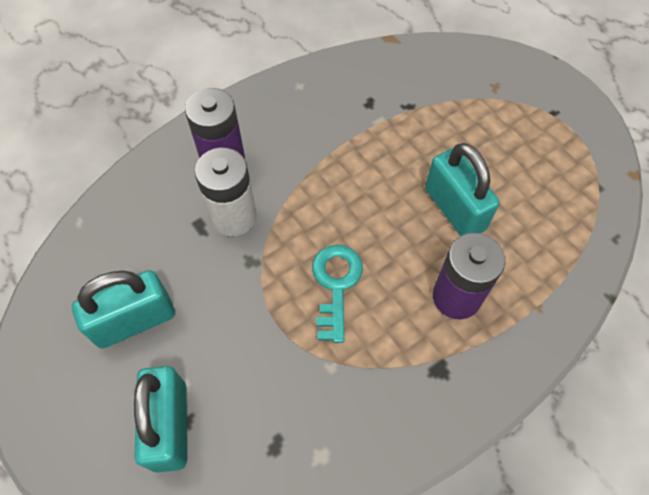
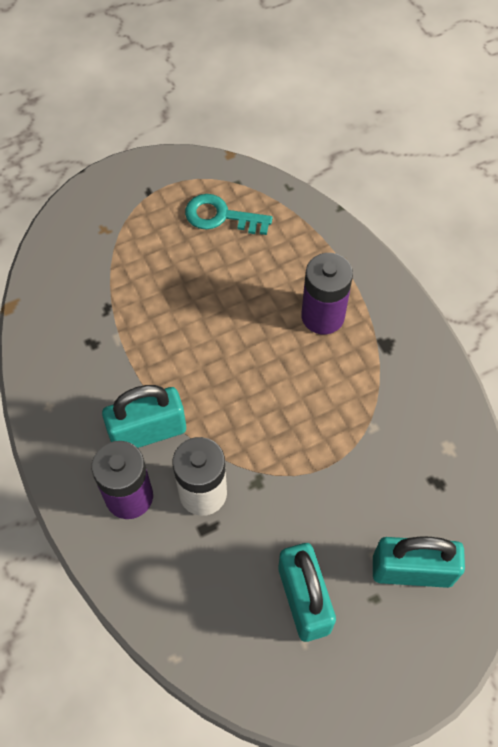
camera: 80 degrees left, 0 degrees up
turquoise key [312,245,363,343] -> turquoise key moved to [185,194,273,235]
turquoise padlock [425,143,499,236] -> turquoise padlock moved to [102,385,186,448]

